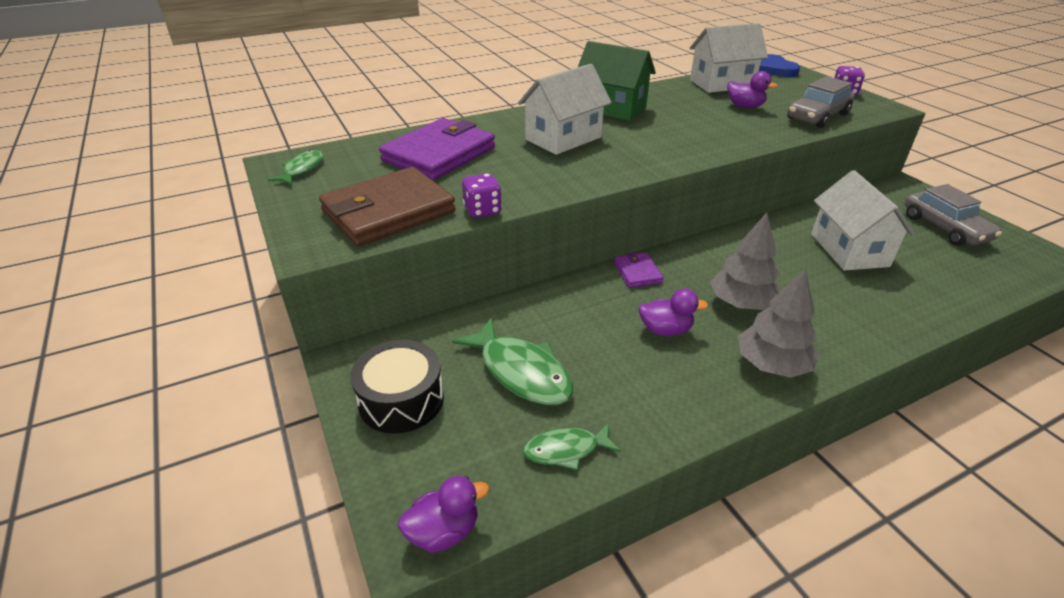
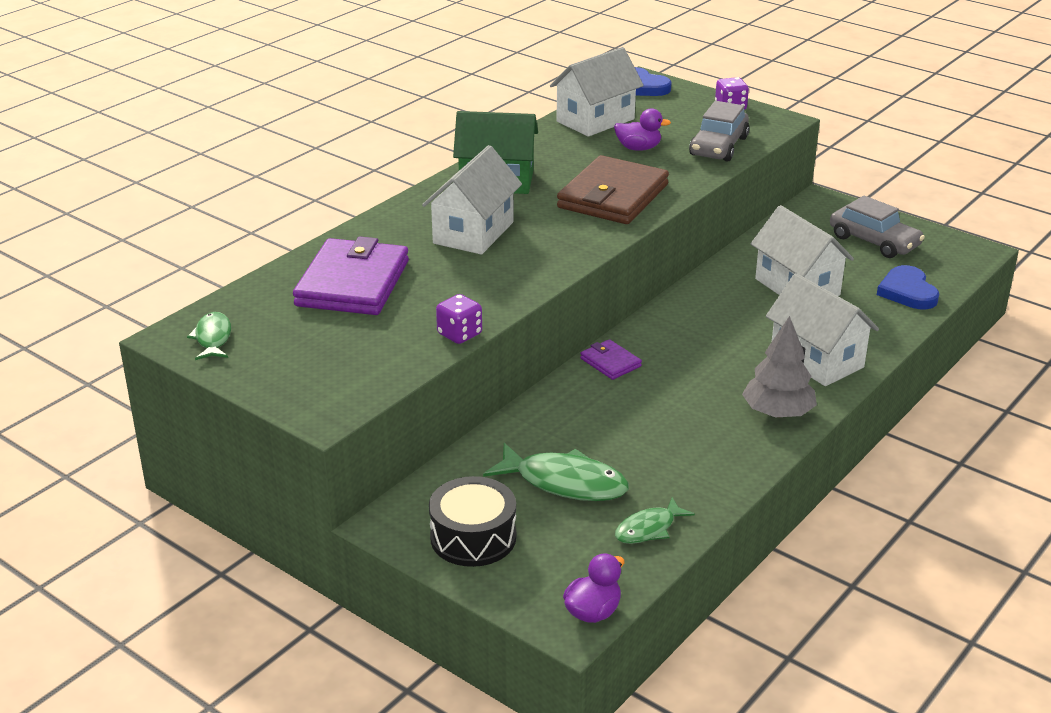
camera: 25 degrees left, 5 degrees down
brown wallet [319,167,456,246] -> brown wallet moved to [557,155,669,224]
purple duck [638,288,708,336] -> none
grey tree [710,212,780,310] -> none
none -> white house [766,273,879,386]
none -> blue heart [877,265,939,309]

